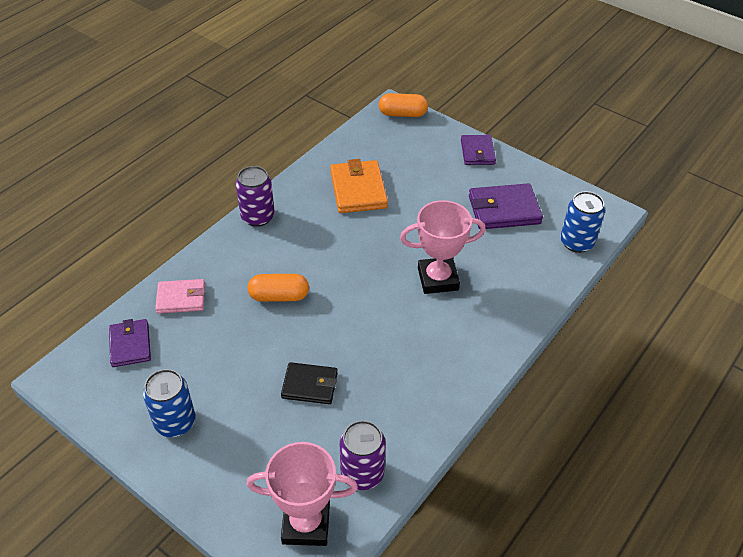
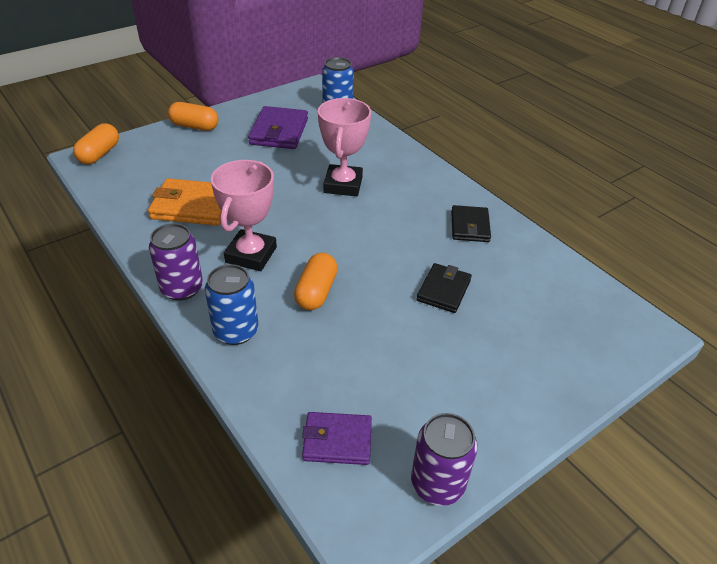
camera: 75 degrees left, 5 degrees down
blue can [143,369,196,437] -> blue can moved to [205,264,258,345]
pink wallet [155,279,205,314] -> none
pink trophy [246,442,358,546] -> pink trophy moved to [211,160,277,271]
purple can [340,420,386,490] -> purple can moved to [411,413,478,506]
purple wallet [461,135,496,165] -> orange capsule [168,102,218,131]
none -> black wallet [451,205,491,242]

